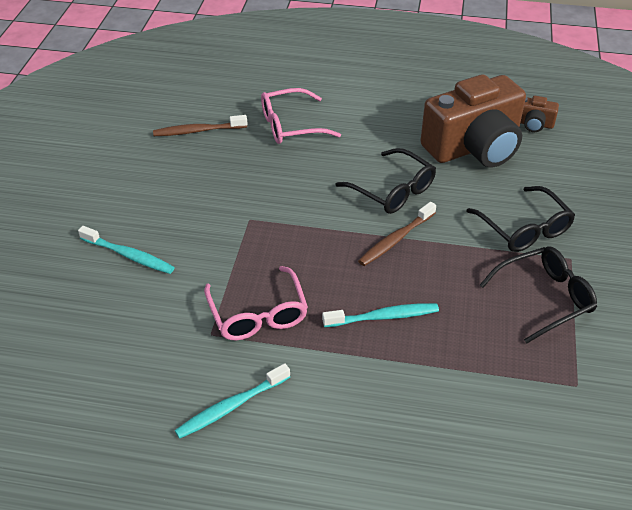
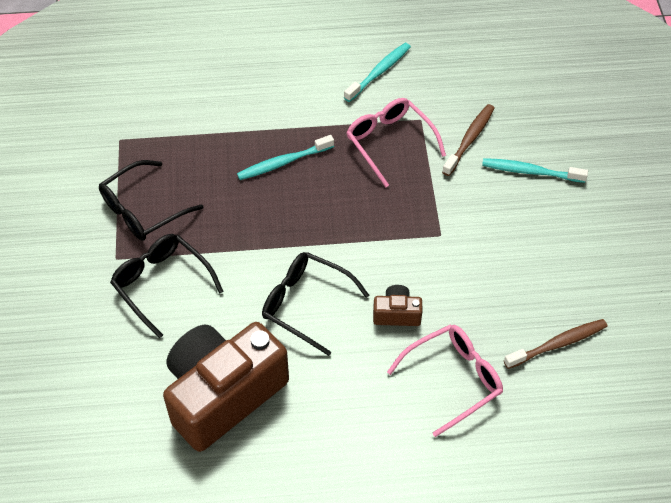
camera: 165 degrees right, 10 degrees up
brown toothbrush [358,202,436,266] -> brown toothbrush moved to [442,104,495,176]
brown camera [521,96,559,132] -> brown camera moved to [373,285,422,326]

